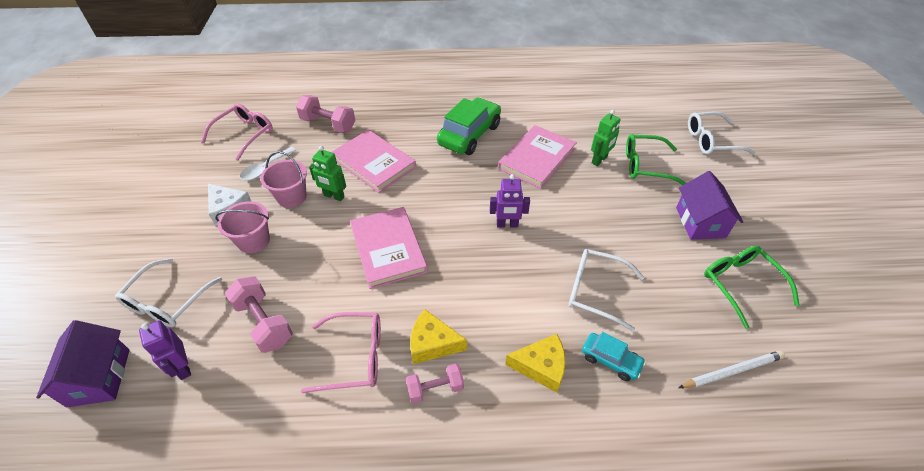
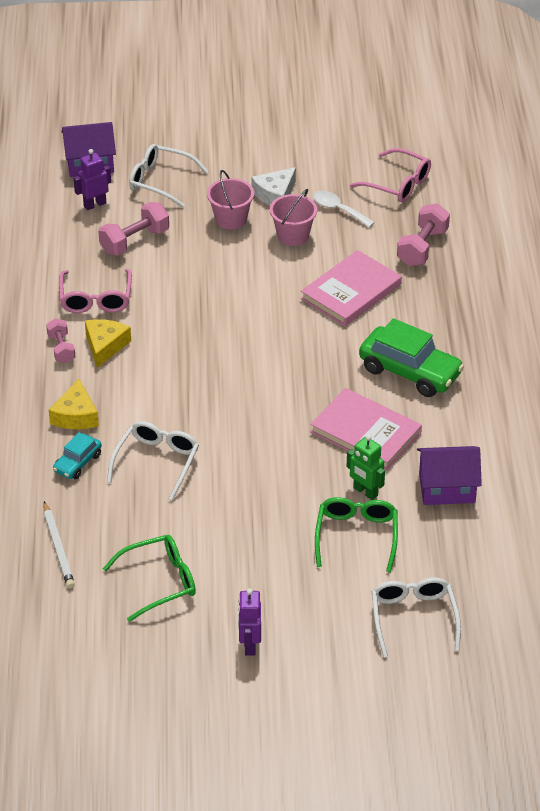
camera: 90 degrees right, 5 degrees down
green robot [309,146,346,201] -> none
pink book [350,207,428,289] -> none
purple robot [490,174,530,228] -> purple robot moved to [238,588,261,656]
purple house [676,171,743,240] -> purple house moved to [417,446,482,505]

